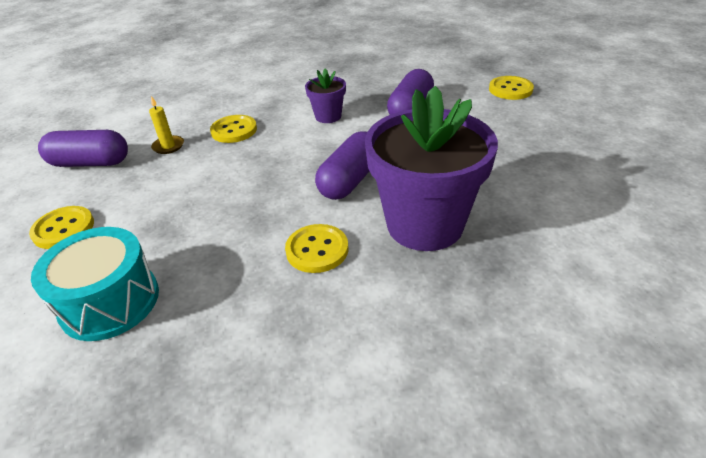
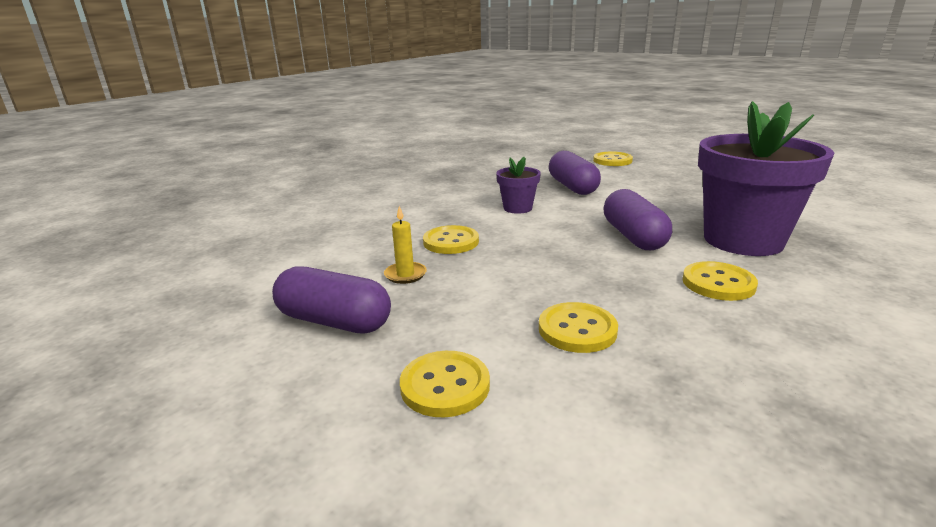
camera: 40 degrees left, 15 degrees down
turquoise drum [31,227,159,341] -> none
purple capsule [38,130,128,167] -> purple capsule turned 60 degrees clockwise [272,267,391,334]
none -> yellow button [539,302,618,353]

